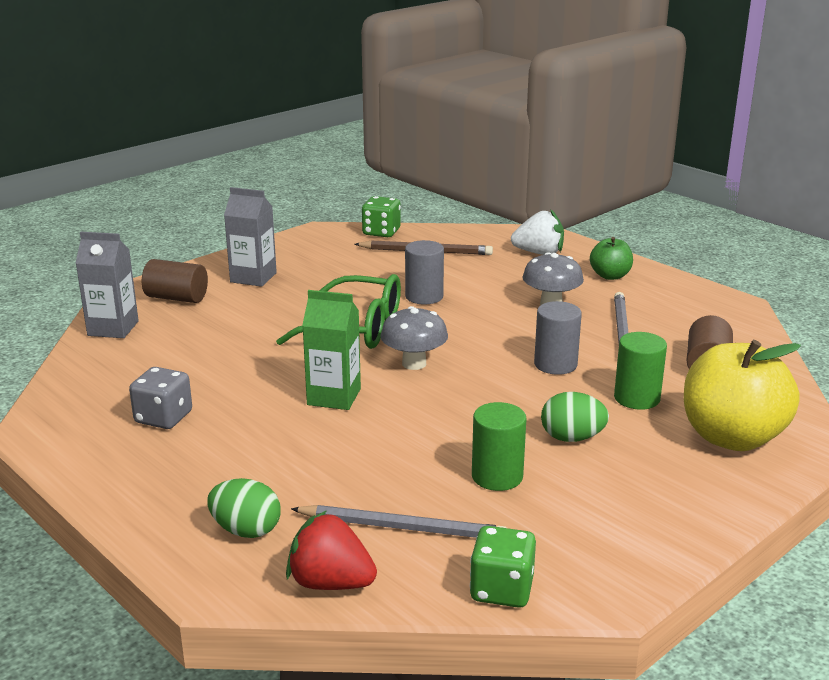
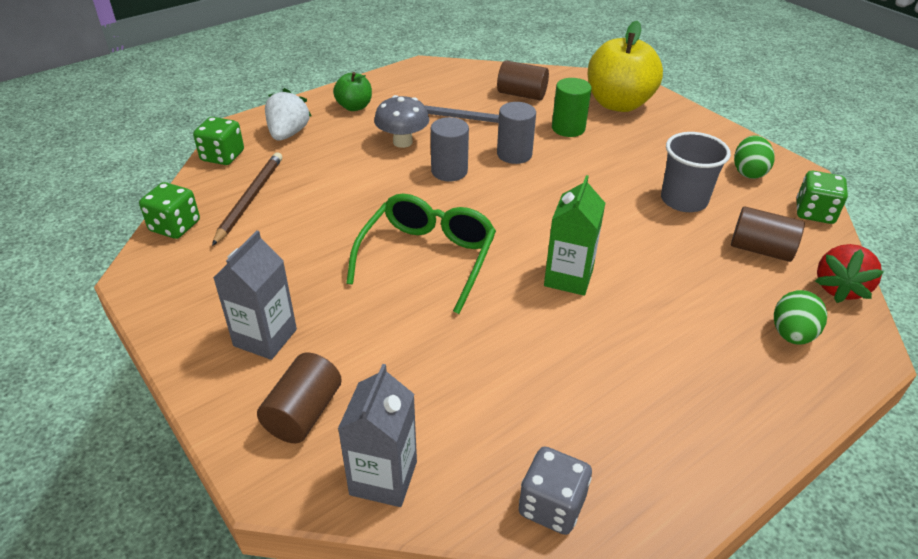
camera: 85 degrees left, 15 degrees up
grey dice [129,367,192,429] -> grey dice moved to [518,446,592,535]
grey pencil [291,505,507,538] -> brown cylinder [731,206,805,262]
grey mushroom [380,306,448,370] -> none
grey cylinder [405,240,444,304] -> grey cylinder moved to [431,117,469,181]
green cylinder [472,402,526,491] -> grey cup [661,132,731,212]
green egg [541,392,609,442] -> green egg moved to [734,135,775,179]
none -> green dice [193,117,244,165]

